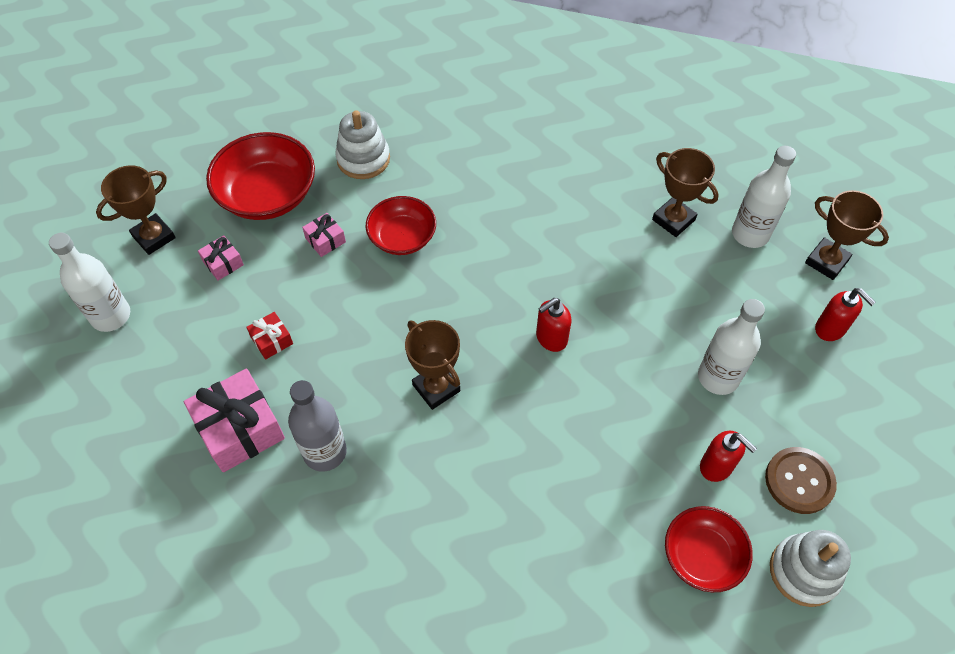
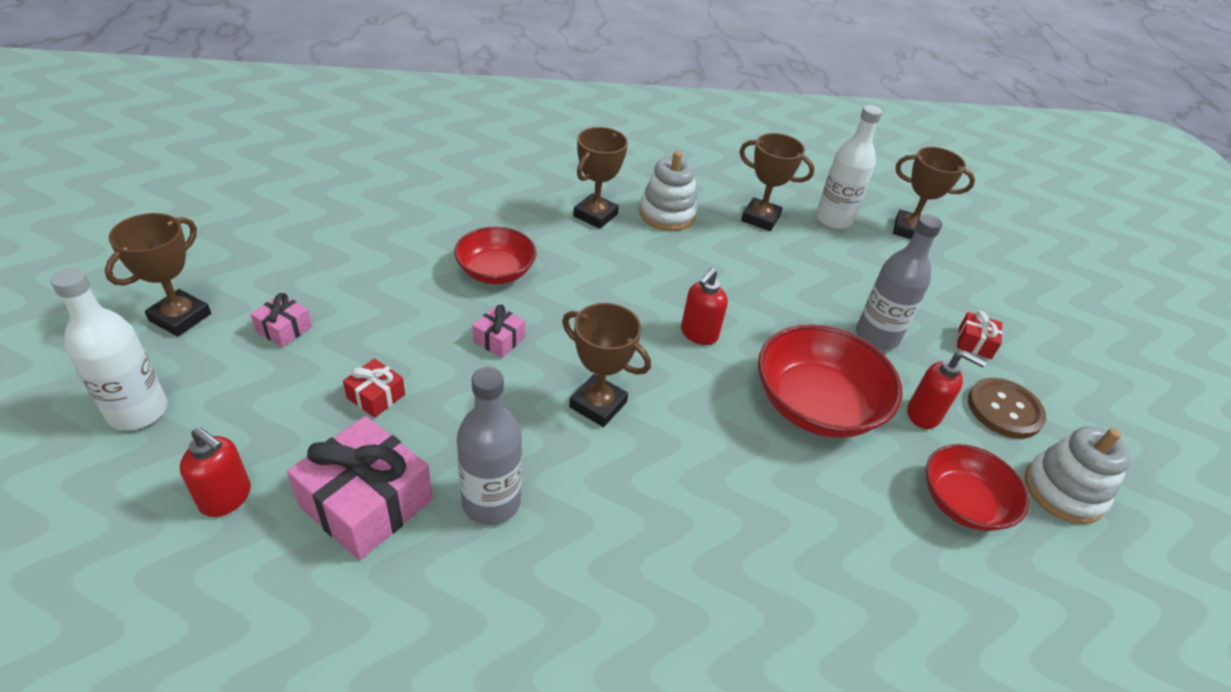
camera: 25 degrees left, 15 degrees down
red bowl [206,132,315,220] -> red bowl moved to [758,324,903,438]
pink gift [302,213,346,257] -> pink gift moved to [472,305,525,358]
white stacking toy [335,110,390,179] -> white stacking toy moved to [639,151,698,231]
white bottle [698,299,765,395] -> grey bottle [856,215,942,350]
red soap dispenser [815,288,876,341] -> red soap dispenser moved to [180,427,251,517]
none -> brown trophy [573,127,628,229]
none -> red gift [957,311,1003,359]

